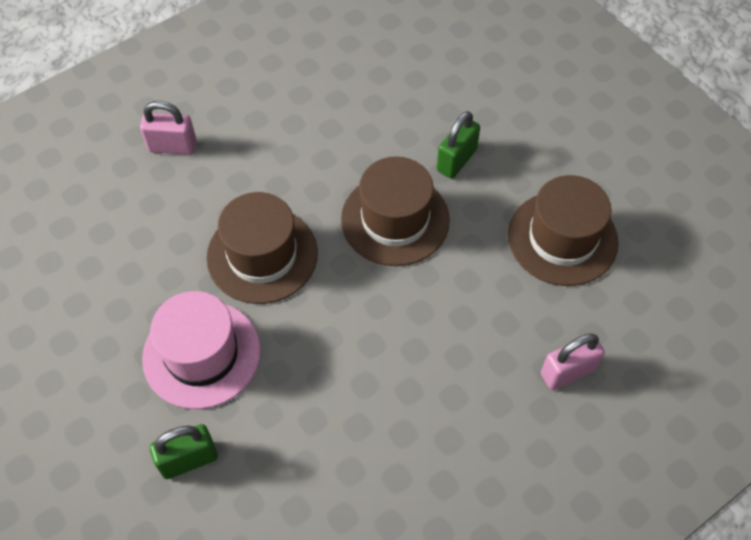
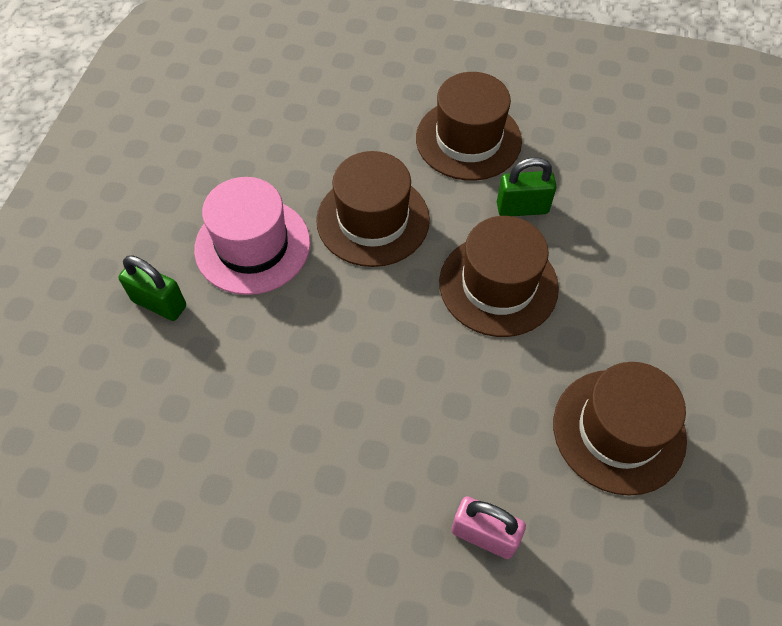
camera: 50 degrees right, 0 degrees up
pink padlock [140,101,197,155] -> none
green padlock [437,111,480,179] -> green padlock moved to [497,157,557,216]
none -> brown hat [416,72,522,181]

